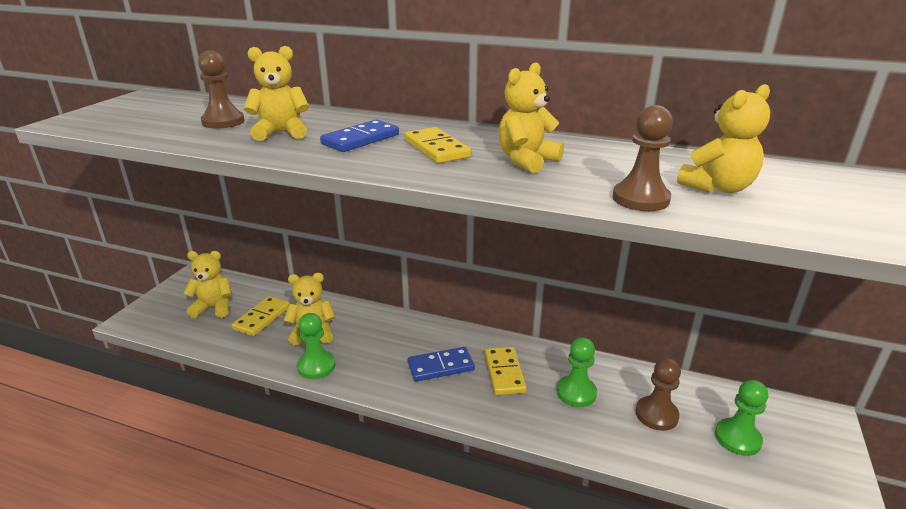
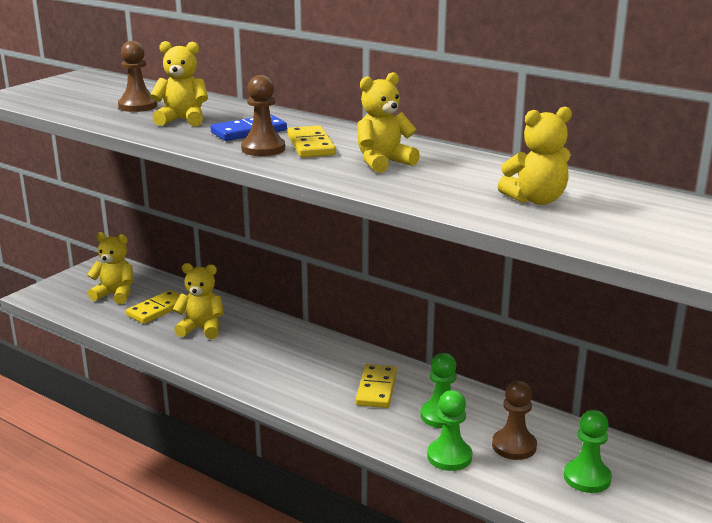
camera: 15 degrees right, 5 degrees down
green pawn [297,313,336,379] -> green pawn moved to [427,390,472,471]
blue domino [408,347,475,382] -> none
brown pawn [613,105,673,211] -> brown pawn moved to [241,75,285,156]

